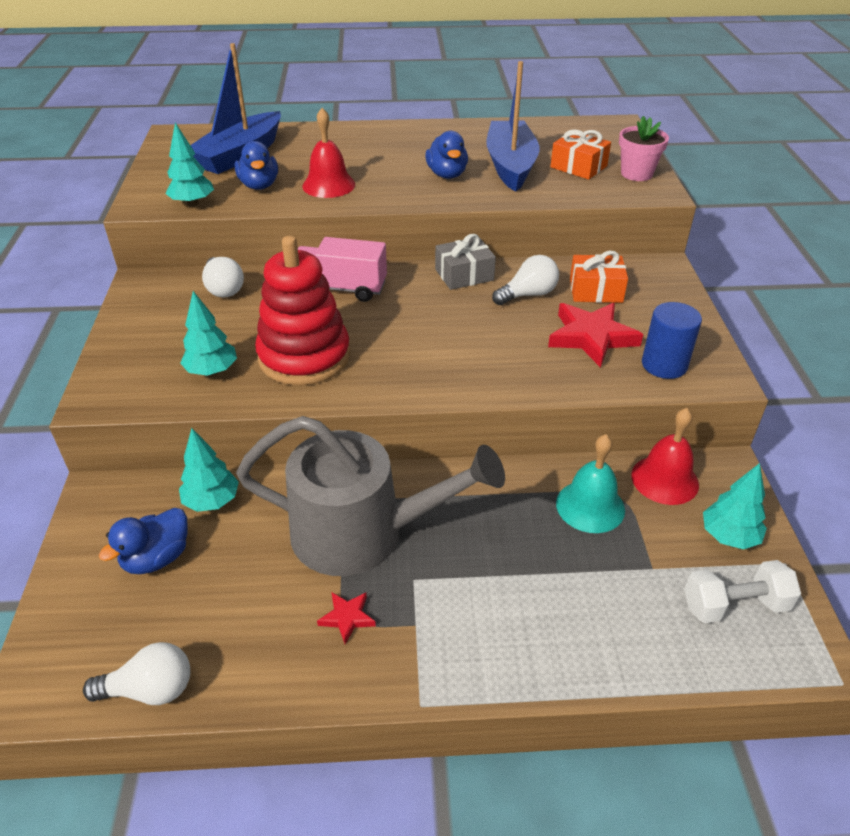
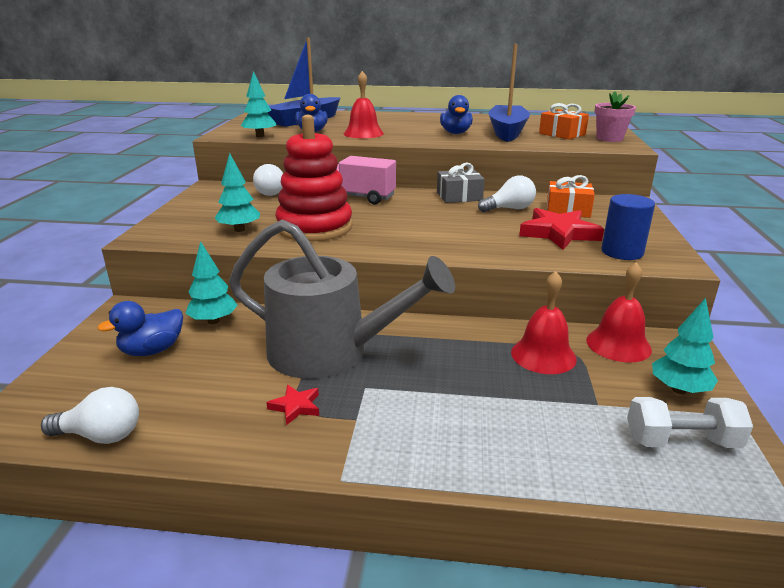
camera: 10 degrees right, 15 degrees down
turquoise bell [556,434,625,533] -> red bell [511,271,577,374]

